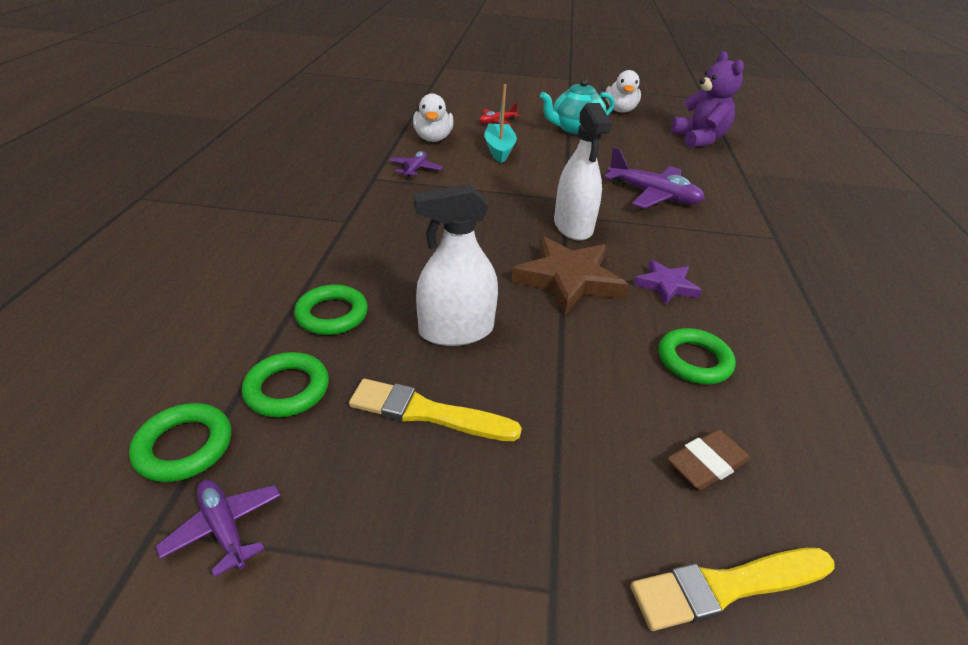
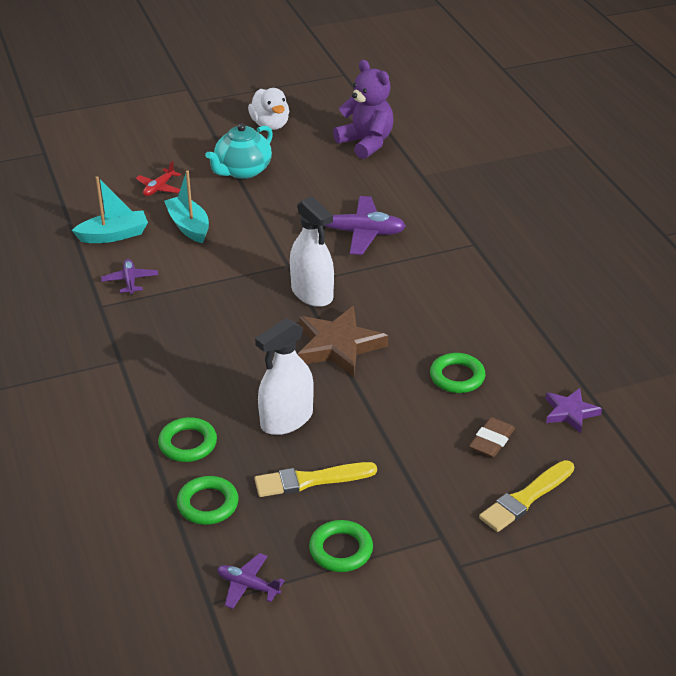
camera: 25 degrees left, 0 degrees up
green ring [129,403,231,482] -> green ring moved to [309,520,373,572]
white duck [413,93,454,142] -> turquoise boat [72,176,148,243]
purple star [633,259,702,305] -> purple star moved to [546,388,602,433]

